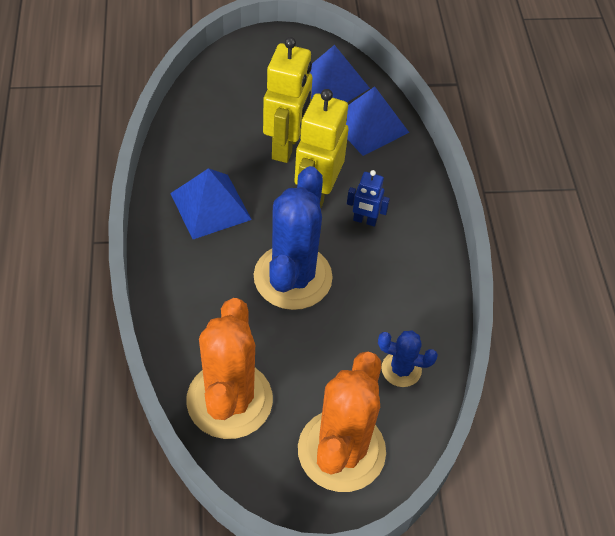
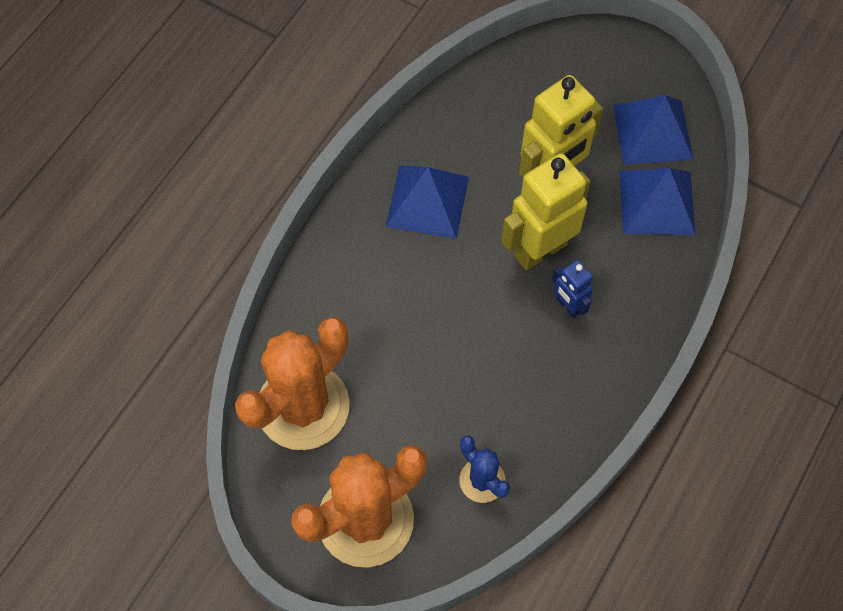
camera: 40 degrees right, 10 degrees up
blue cactus [254,166,333,310] -> none

